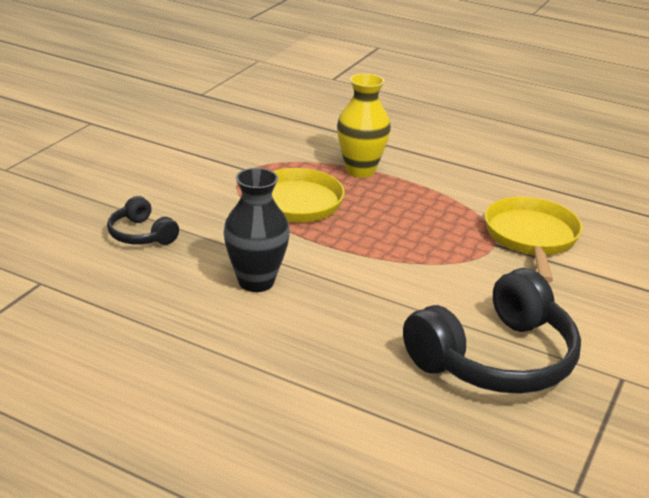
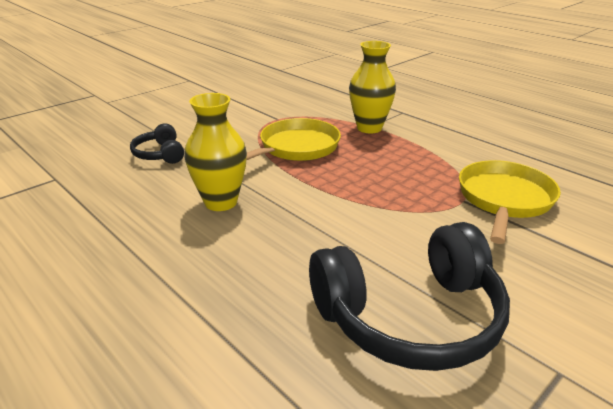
camera: 20 degrees right, 0 degrees up
black vase [223,168,290,292] -> yellow vase [185,93,247,211]

